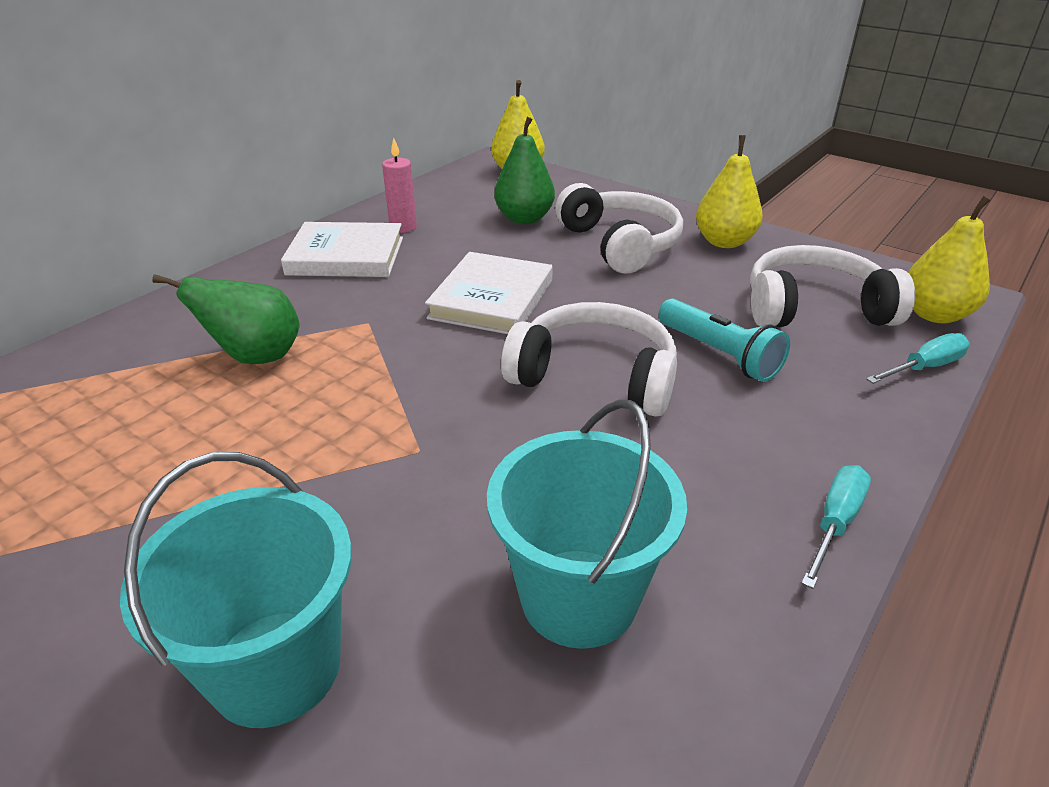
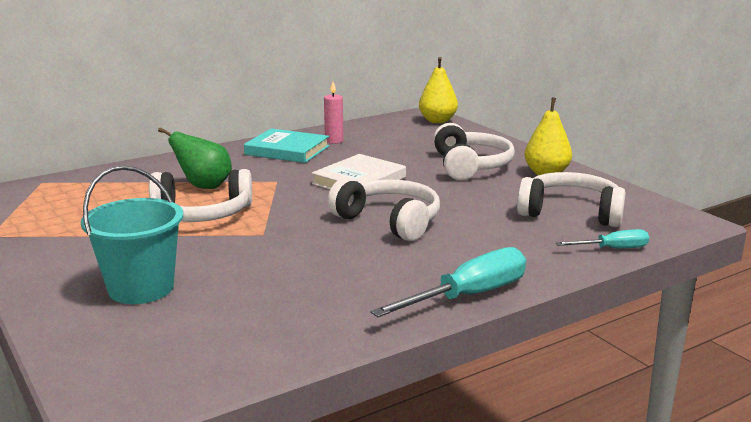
camera: 20 degrees right, 15 degrees down
white book [281,222,403,277] -> turquoise book [244,128,329,163]
turquoise bucket [487,399,687,649] -> none
green pear [494,117,555,224] -> none
turquoise flashlight [658,299,790,382] -> none
turquoise screwdriver [801,465,871,589] -> turquoise screwdriver [370,247,526,317], size x1.77
yellow pear [908,196,990,323] -> none
none -> white headphones [149,169,252,222]

